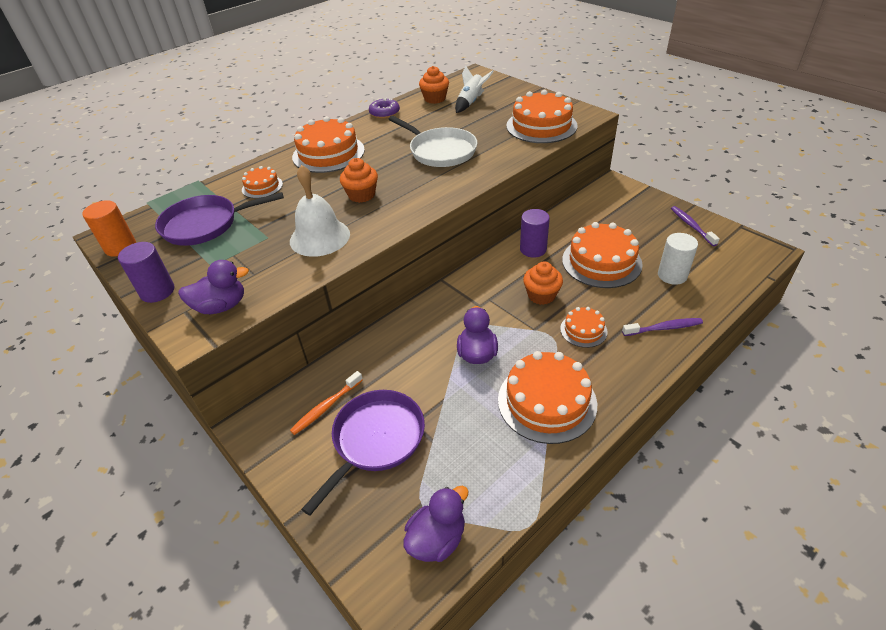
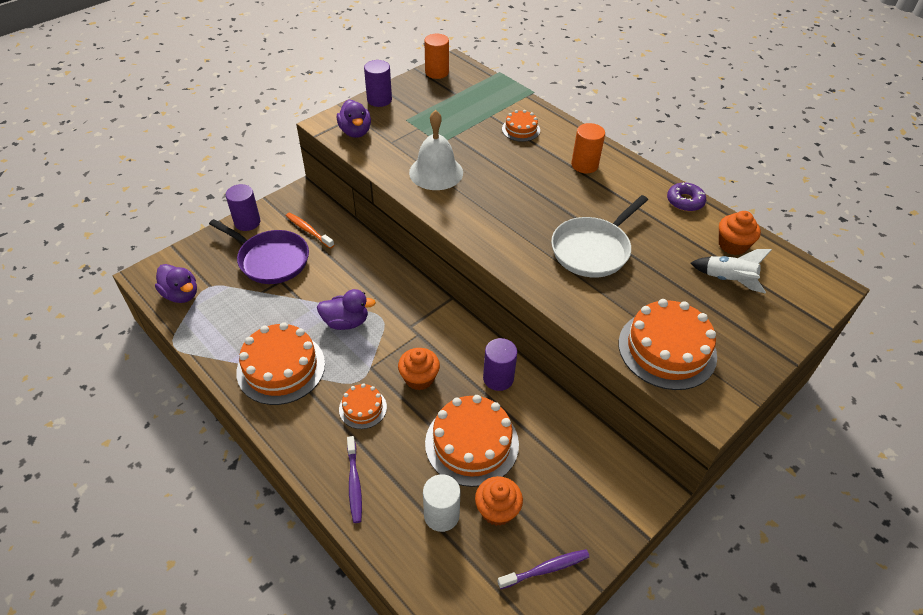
camera: 85 degrees right, 5 degrees up
purple pan [155,192,284,246] -> none
orange cake [292,116,365,173] -> orange cylinder [571,123,605,173]
orange cupcake [340,158,378,203] -> orange cupcake moved to [475,476,523,526]
none -> purple cylinder [226,184,261,231]

